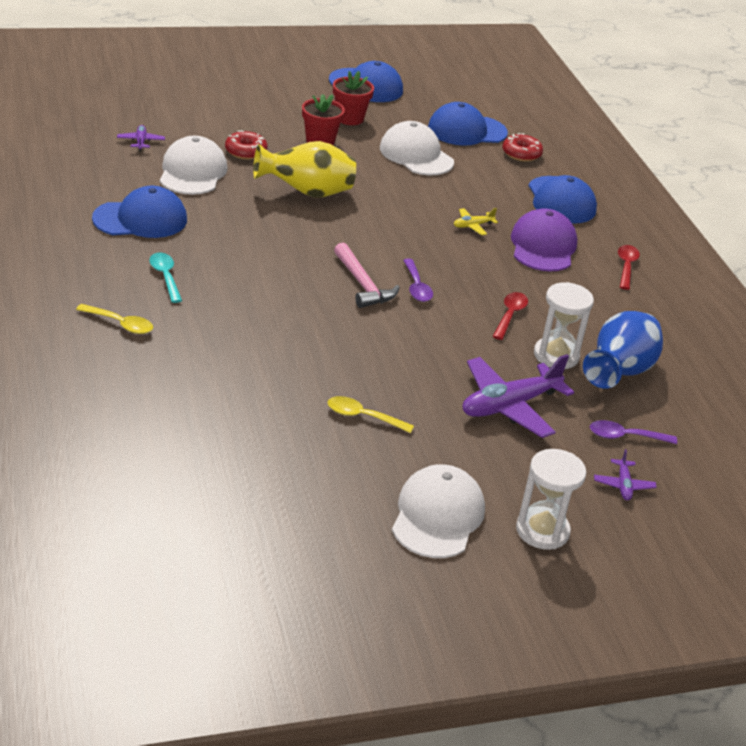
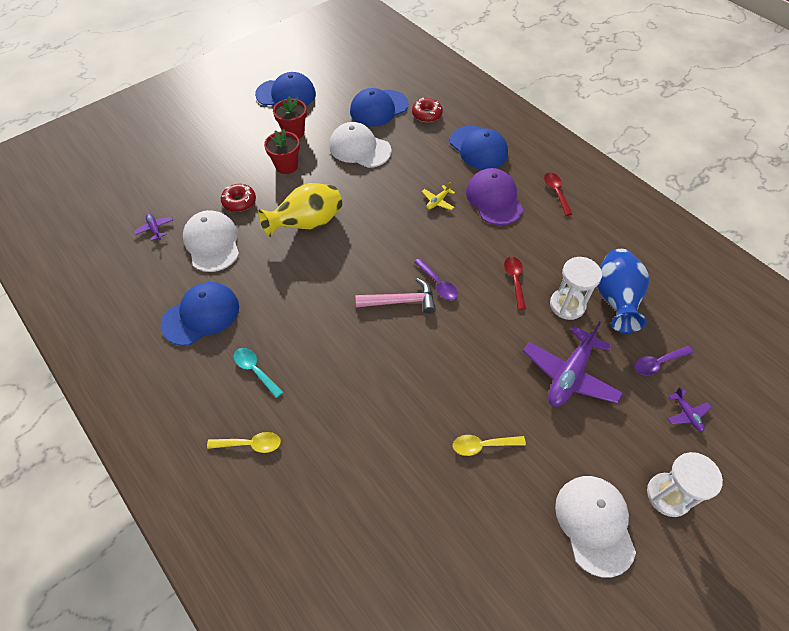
camera: 20 degrees left, 20 degrees up
pink hammer [334,242,400,308] -> pink hammer turned 45 degrees counterclockwise [356,278,436,314]

